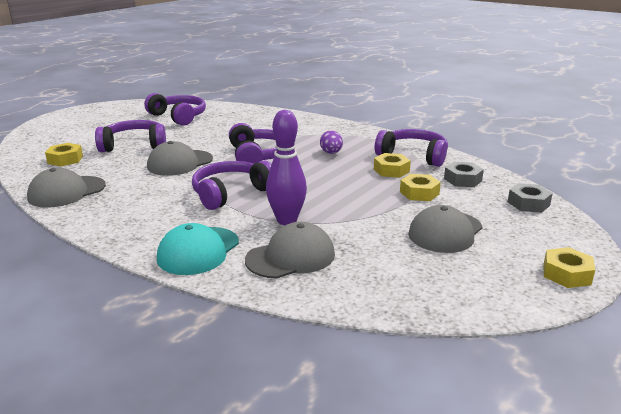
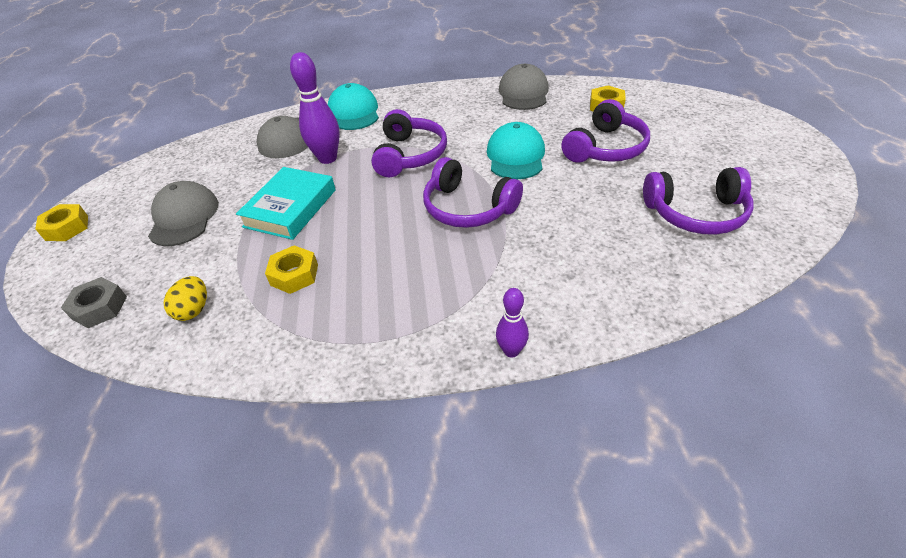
camera: 140 degrees right, 20 degrees up
grey cap [147,141,213,176] -> turquoise cap [487,122,545,179]
purple egg [320,131,343,154] -> none
purple headphones [375,129,448,167] -> none
yellow nut [400,174,441,201] -> none
grey nut [444,162,484,187] -> yellow egg [164,276,207,321]
none -> turquoise book [236,167,336,240]
none -> purple bowling pin [496,288,529,358]

